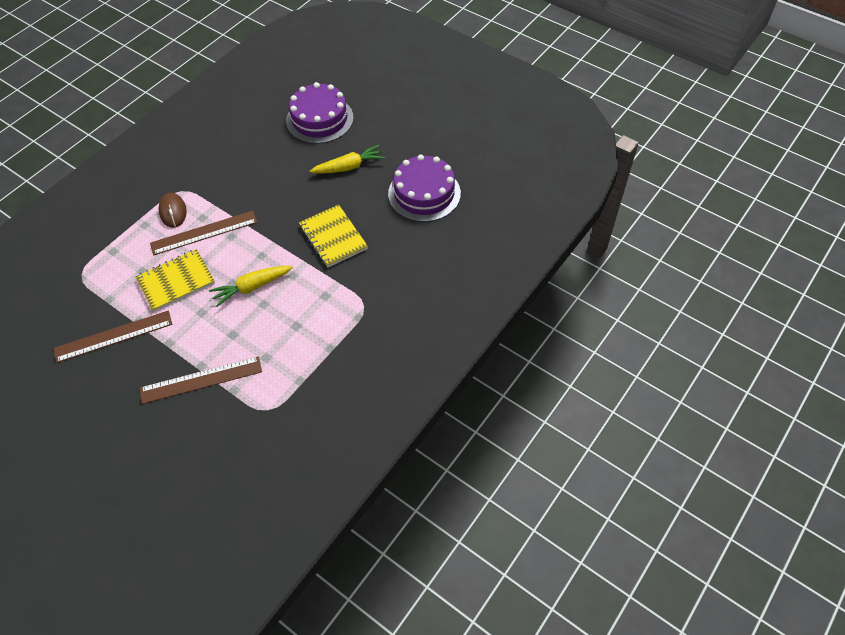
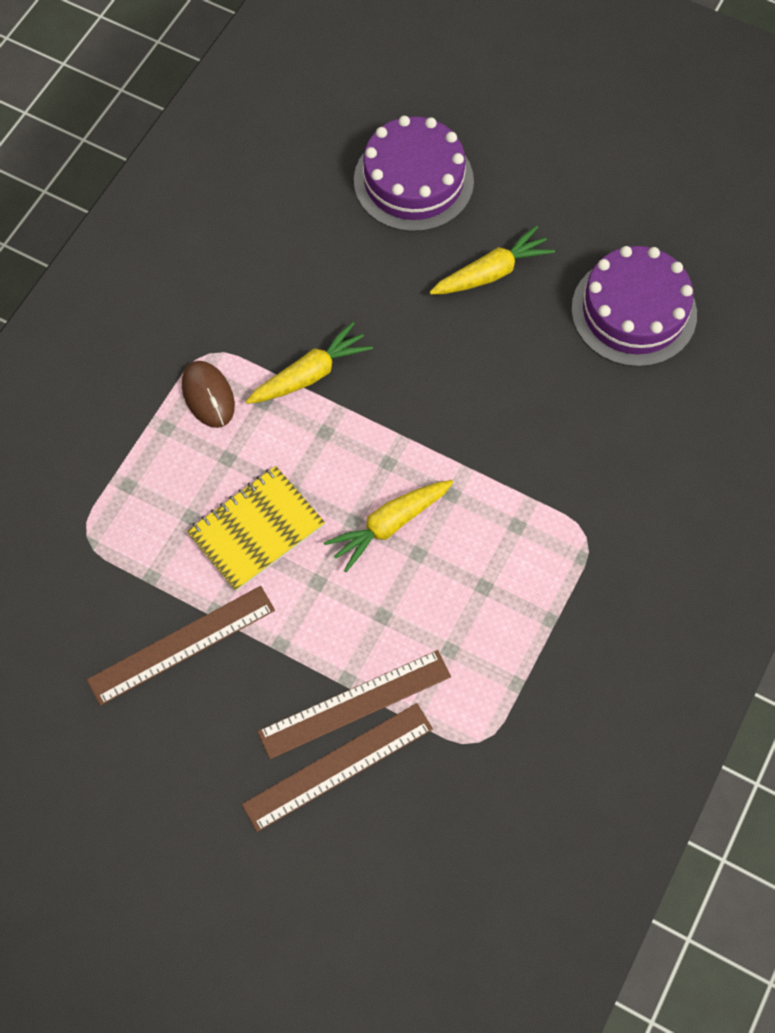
camera: 10 degrees left, 10 degrees up
brown ruler [150,211,257,255] -> brown ruler moved to [242,703,433,832]
yellow notebook [299,204,368,268] -> none
none -> yellow carrot [246,322,373,404]

